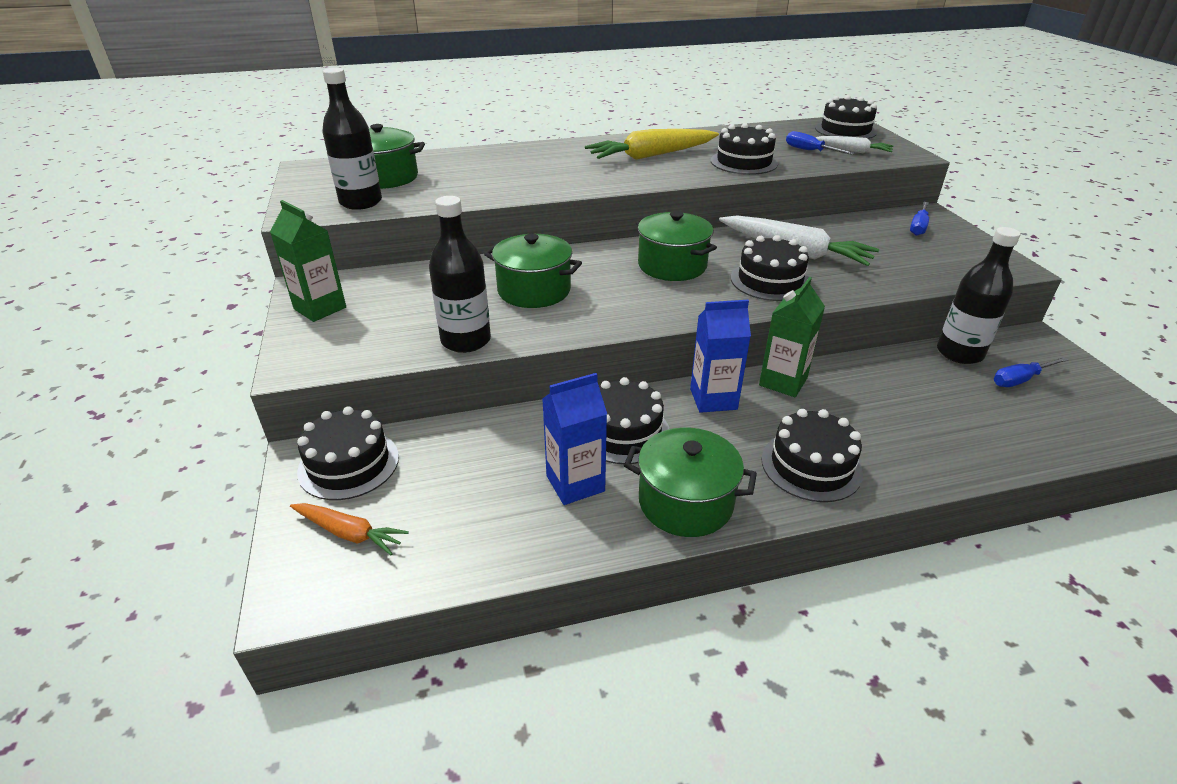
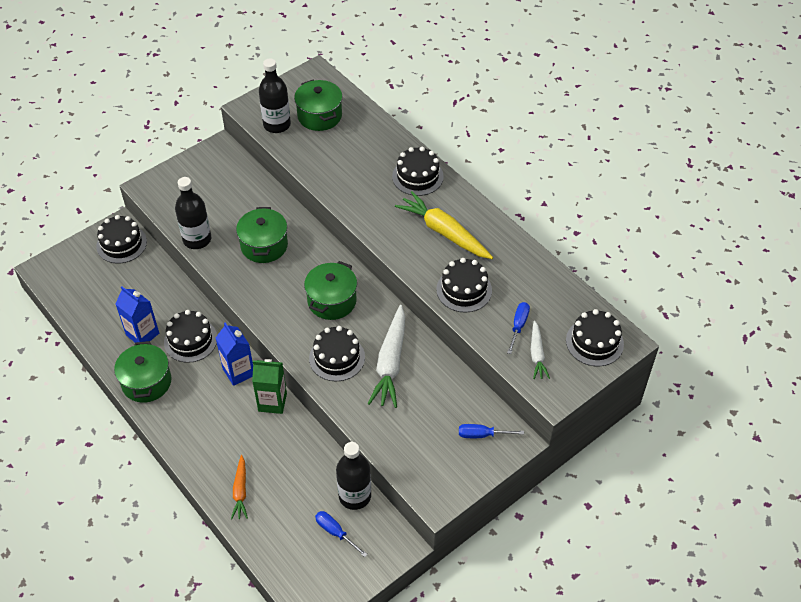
camera: 65 degrees right, 15 degrees up
green carton [270,200,346,322] -> none
orange carrot [290,503,409,555] -> orange carrot moved to [231,455,248,520]
black cake [762,409,863,502] -> black cake moved to [392,147,444,196]

